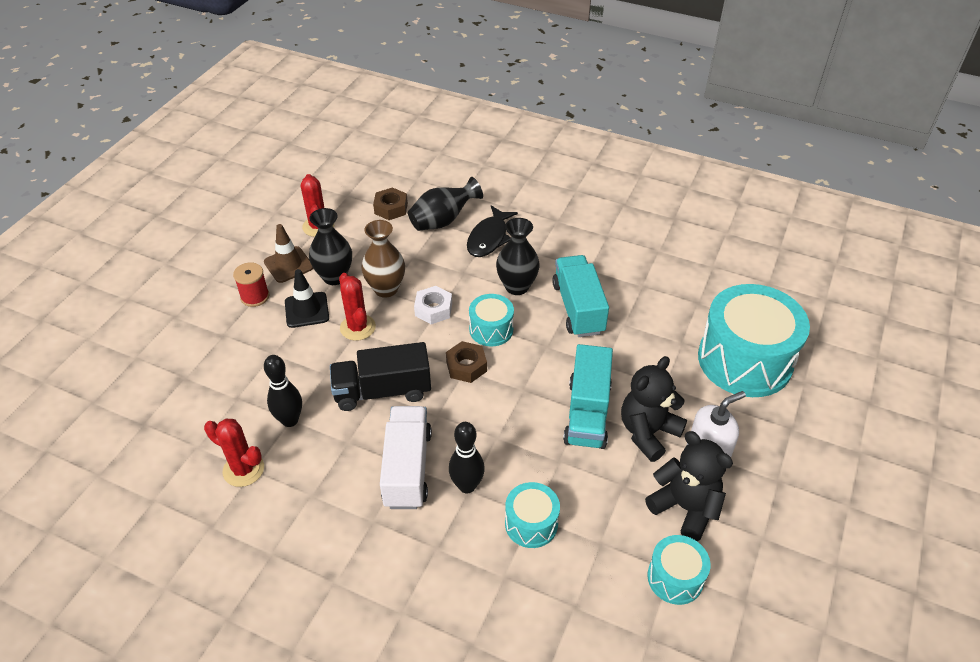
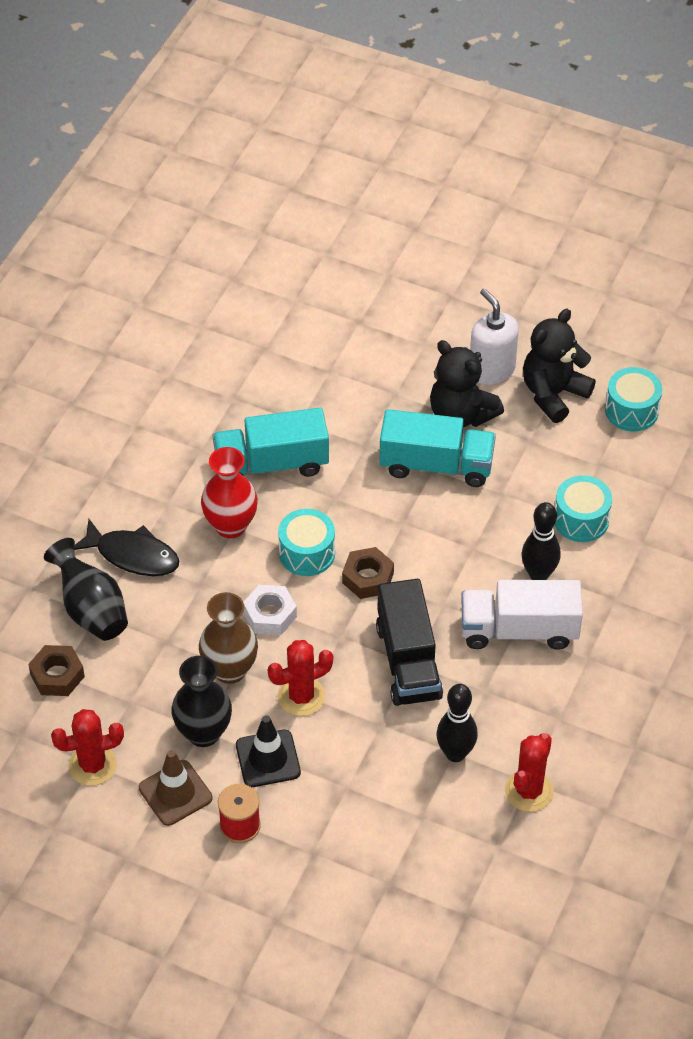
camera: 90 degrees left, 5 degrees up
black vase [496,218,540,295] -> red vase [201,447,258,538]
turquoise drum [698,284,810,397] -> none

